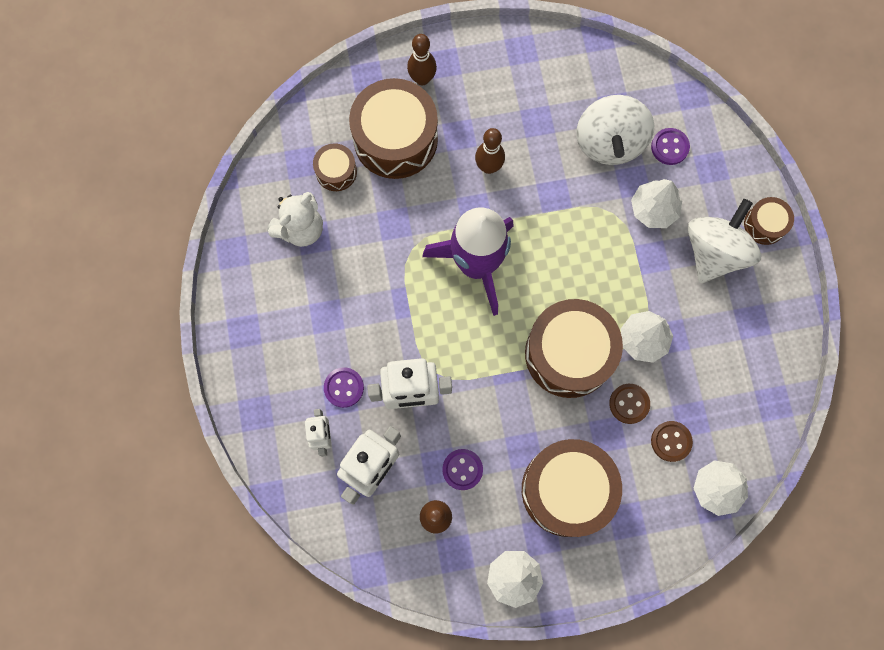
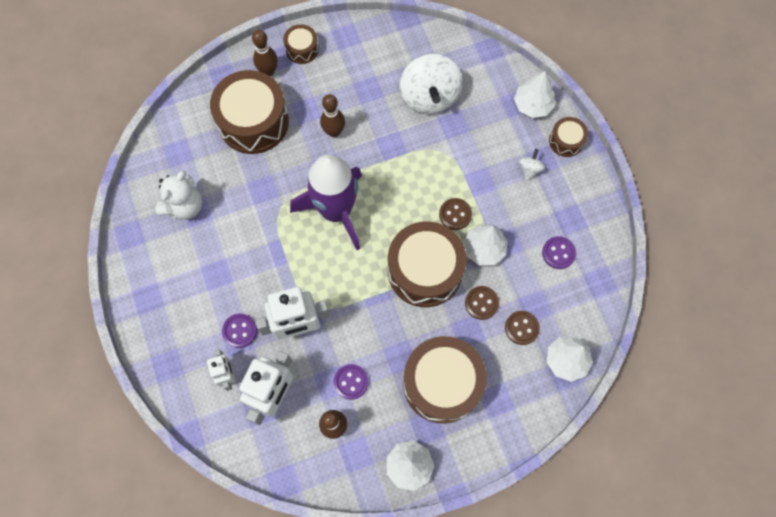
camera: 10 degrees left, 5 degrees down
brown drum [313,143,357,191] -> brown drum moved to [283,24,319,64]
white tree [631,179,682,228] -> white tree moved to [514,71,555,118]
purple button [651,128,690,165] -> purple button moved to [542,236,576,269]
white spinning top [688,199,761,283] -> white spinning top [519,149,545,180], size x0.42
none -> brown button [439,198,472,230]

